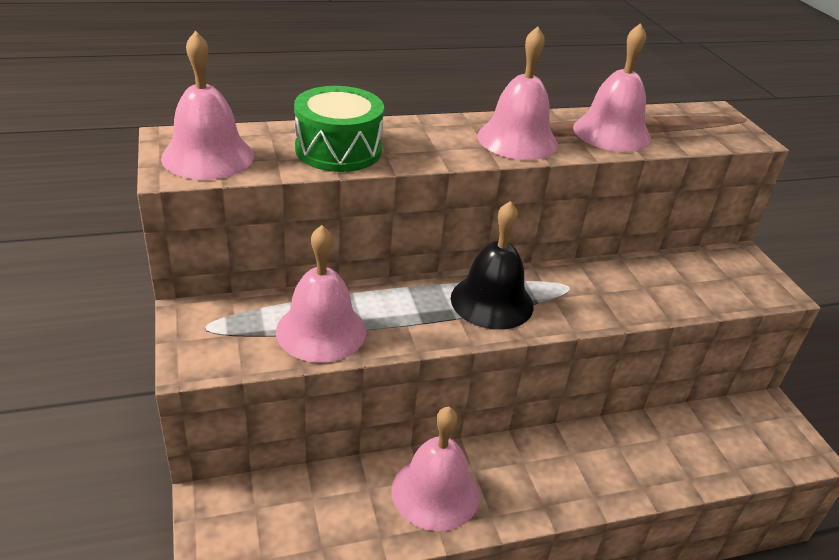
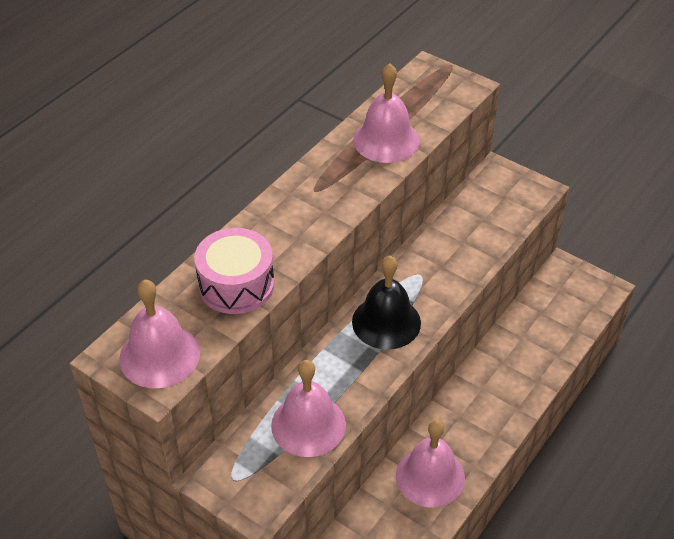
camera: 35 degrees left, 10 degrees up
green drum [294,86,384,172] -> pink drum [194,228,275,314]
pink bell [477,26,558,160] -> none

